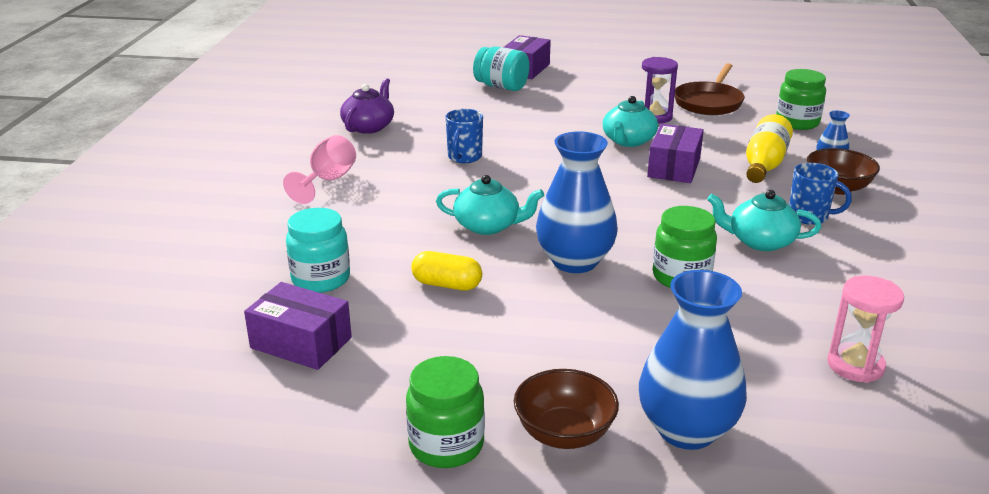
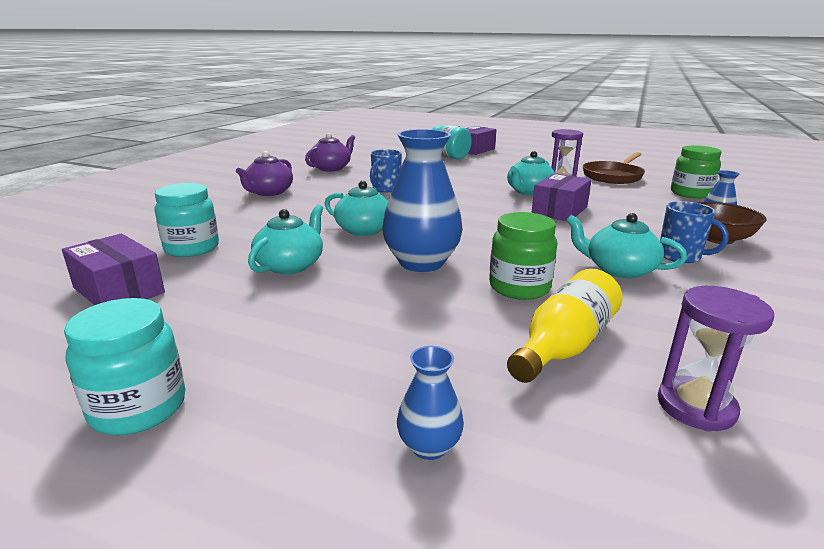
camera: 15 degrees right, 5 degrees down
pink goblet [283,135,356,204] -> purple teapot [236,151,293,196]
green jar [406,356,485,468] -> turquoise jar [64,298,185,435]
yellow capsule [411,251,482,291] -> turquoise teapot [248,204,323,274]
brown bowl [514,369,619,449] -> none
blue vase [639,270,747,450] -> blue vase [397,346,464,460], size x0.47
yellow bottle [746,114,793,183] -> yellow bottle moved to [507,269,623,383]
pink hourglass [828,276,904,383] -> purple hourglass [658,286,774,432]

